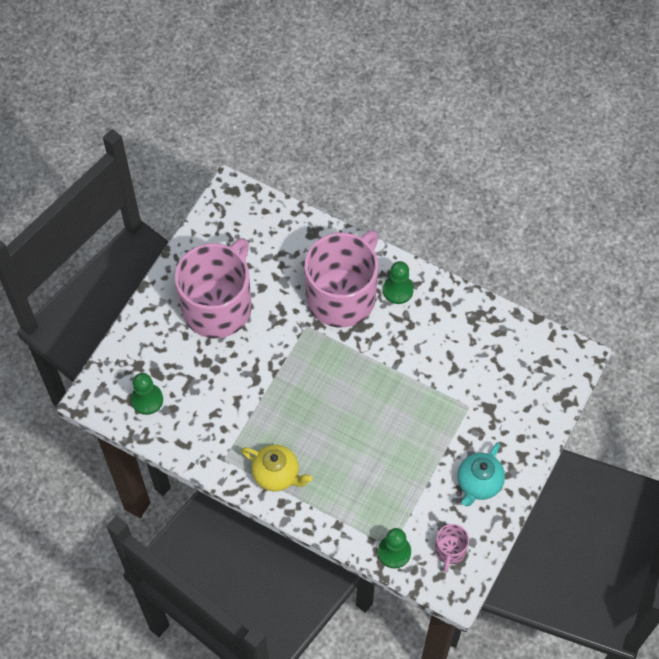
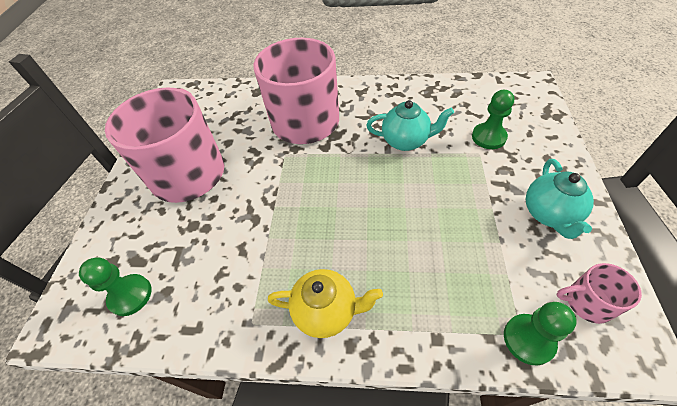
camera: 20 degrees left, 10 degrees down
green pawn [383,261,414,304] -> green pawn moved to [472,90,514,149]
pink mug [435,524,469,572] -> pink mug turned 105 degrees clockwise [556,263,642,324]
none -> turquoise teapot [366,100,454,151]

